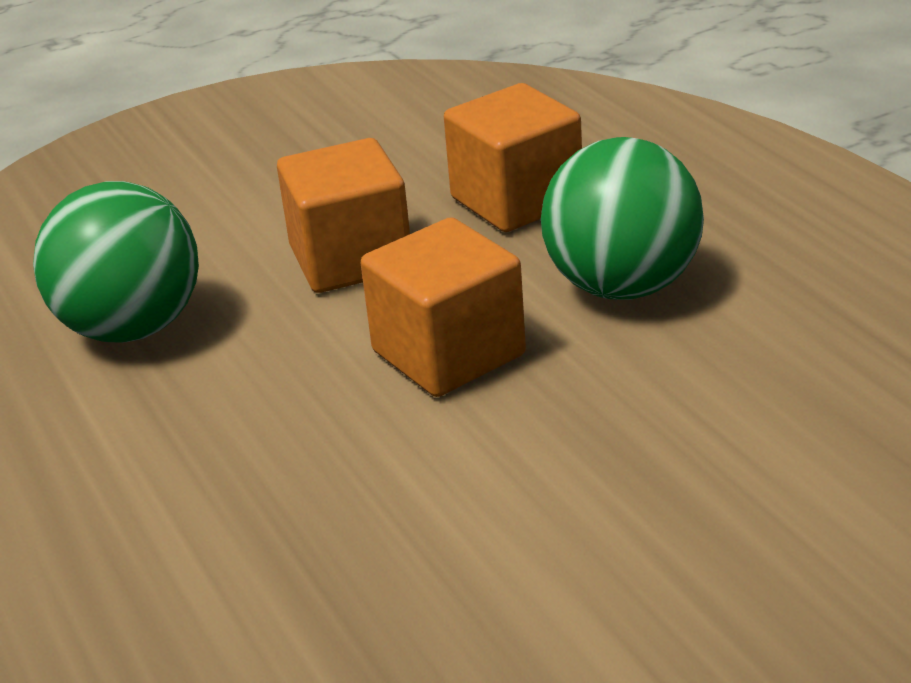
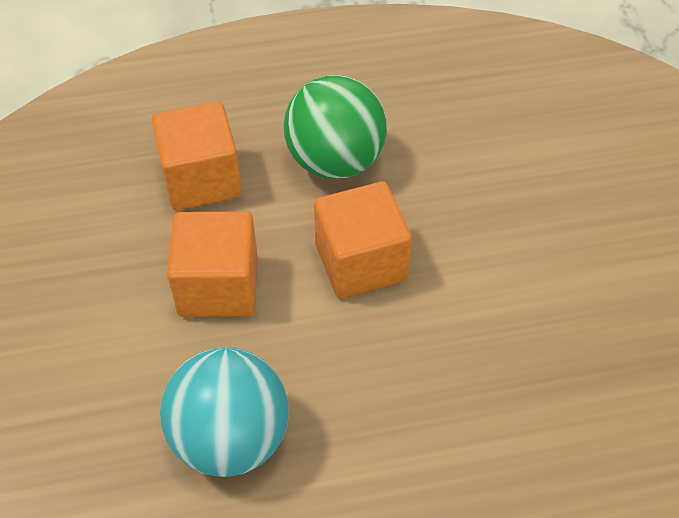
camera: 75 degrees left, 20 degrees up
green ball [33,181,199,343] -> turquoise ball [160,347,289,477]

